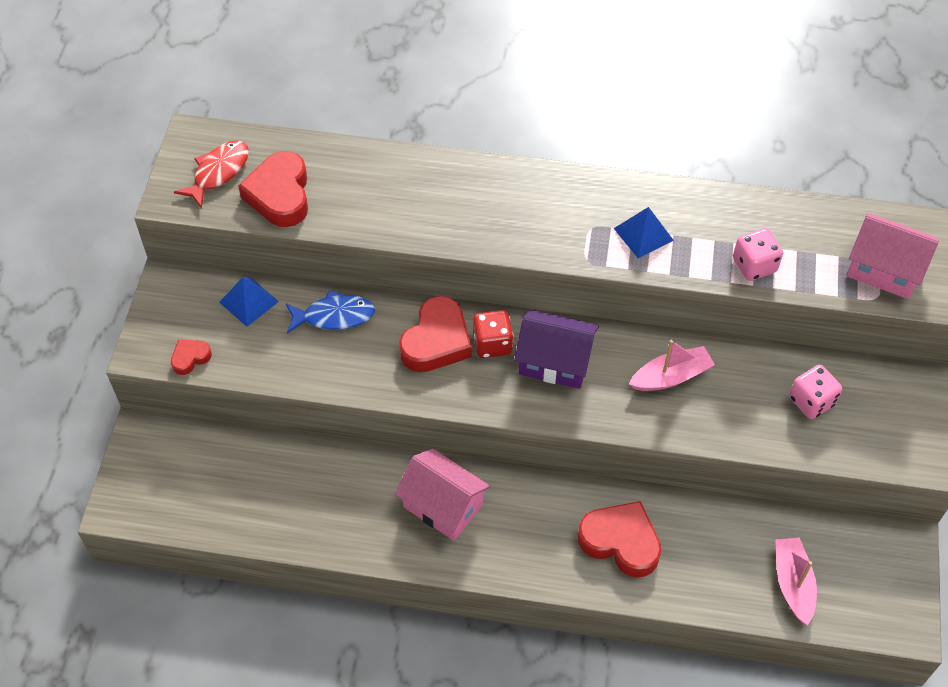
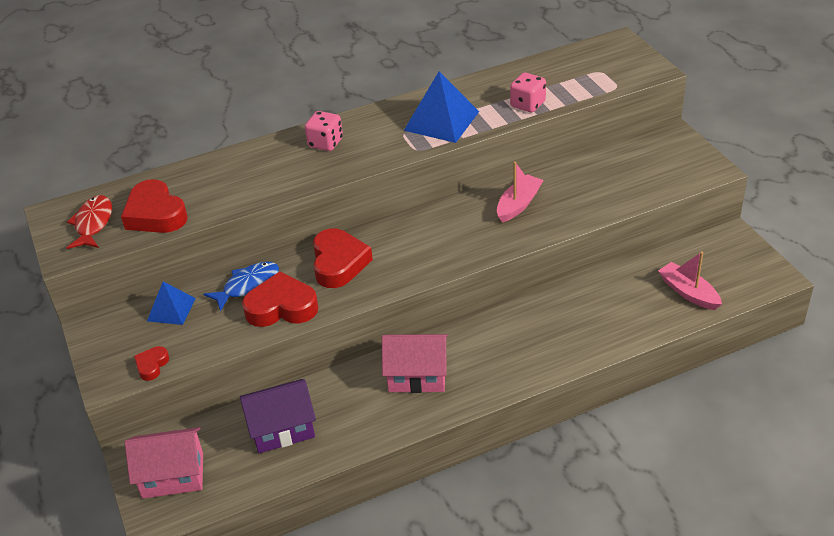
camera: 30 degrees left, 15 degrees down
red dice [473,310,513,358] -> none
purple house [514,310,599,389] -> purple house moved to [240,379,316,453]
red heart [578,501,661,577] -> red heart moved to [242,271,318,327]
blue pyramid [614,207,674,258] -> blue pyramid [404,71,479,143], size x1.65
pink dice [789,365,842,419] -> pink dice moved to [305,111,343,151]
pink house [846,213,939,299] -> pink house moved to [125,427,203,499]

